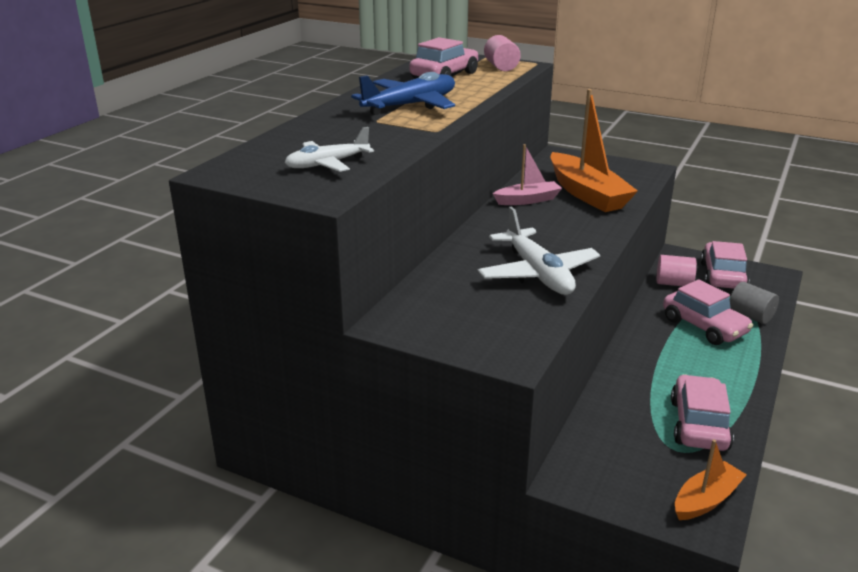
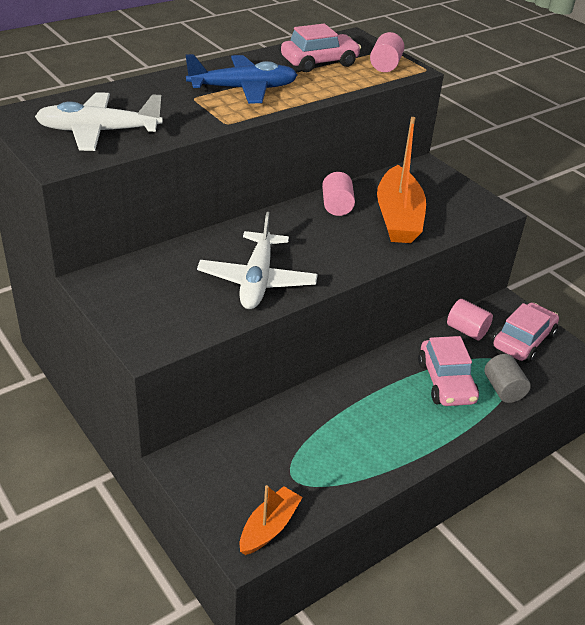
camera: 25 degrees right, 10 degrees up
white plane [284,127,374,172] -> white plane [35,92,163,151], size x1.54
pink boat [493,144,562,205] -> pink cylinder [322,172,355,216]
pink car [671,374,734,451] -> none
orange boat [675,439,747,520] -> orange boat turned 45 degrees counterclockwise [240,485,303,555]

